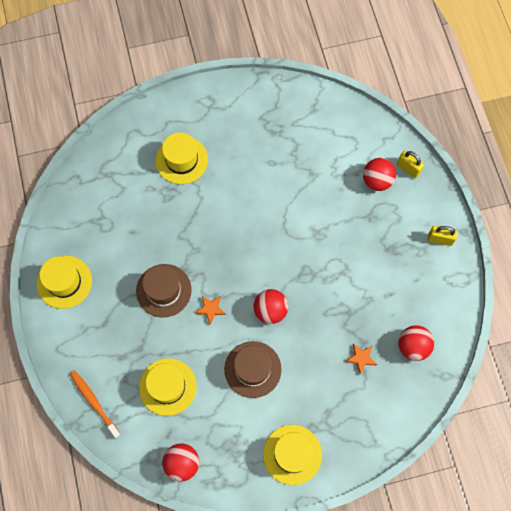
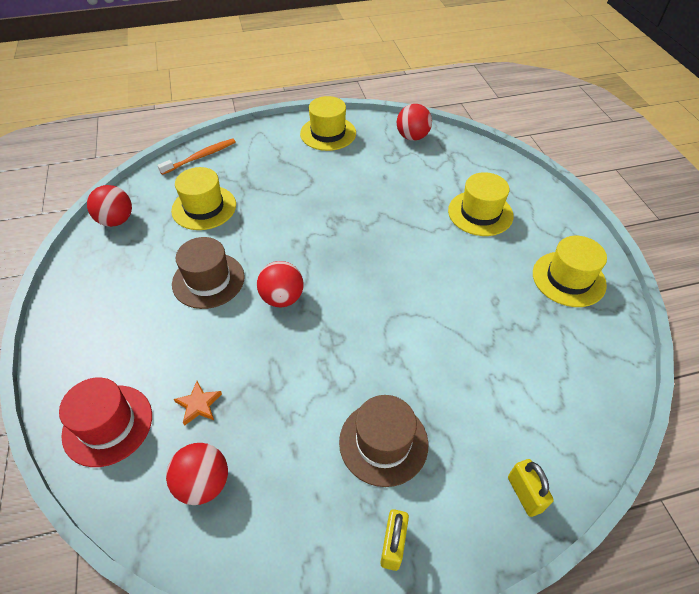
camera: 90 degrees right, 20 degrees down
brown hat [136,264,192,318] -> brown hat moved to [339,395,428,487]
orange star [195,296,226,324] -> none
yellow hat [263,425,322,485] -> yellow hat moved to [533,236,607,307]
red ball [363,158,396,191] -> red ball moved to [397,104,432,141]
yellow padlock [397,150,424,178] -> yellow padlock turned 60 degrees counterclockwise [508,459,554,517]
none -> red hat [59,377,152,467]

